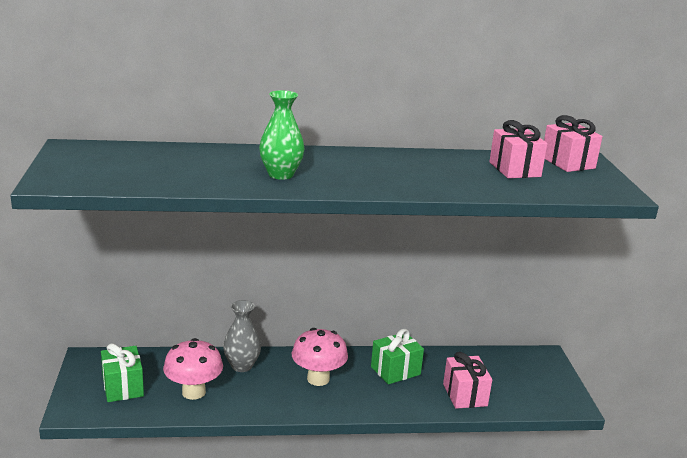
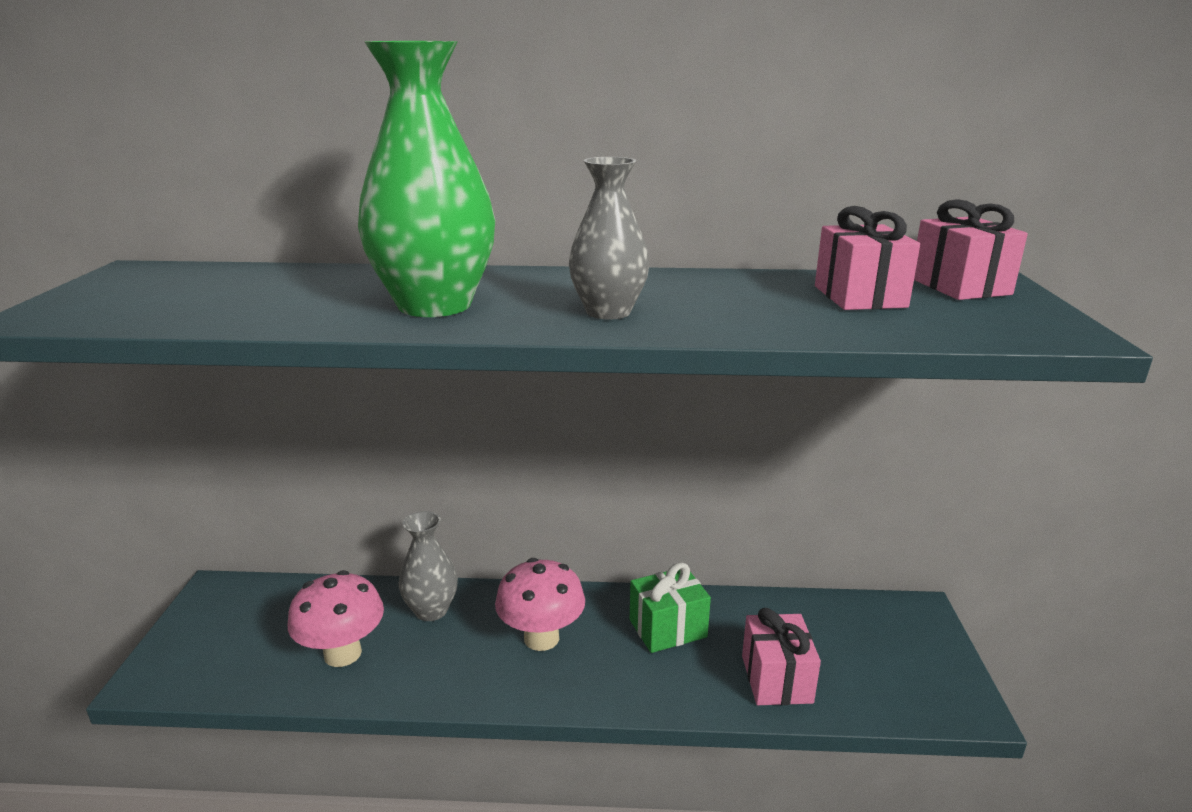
camera: 10 degrees right, 0 degrees up
green gift [101,343,144,402] -> none
green vase [259,90,305,180] -> green vase [358,41,495,317], size x1.68
none -> grey vase [569,157,650,320]

